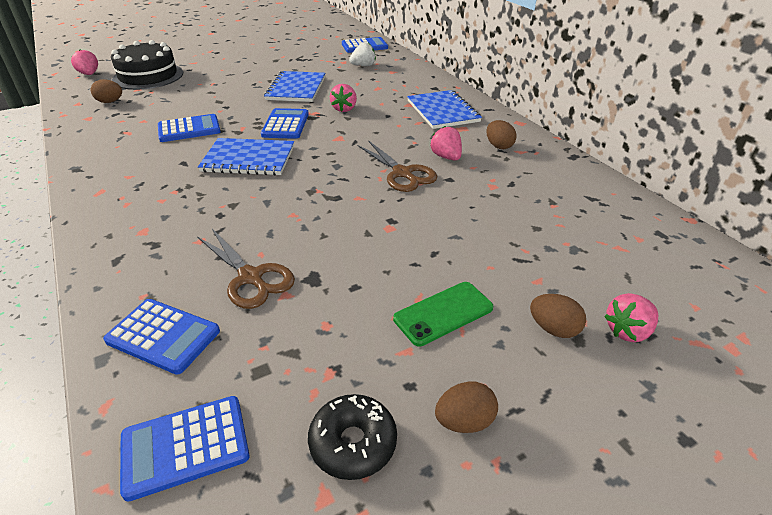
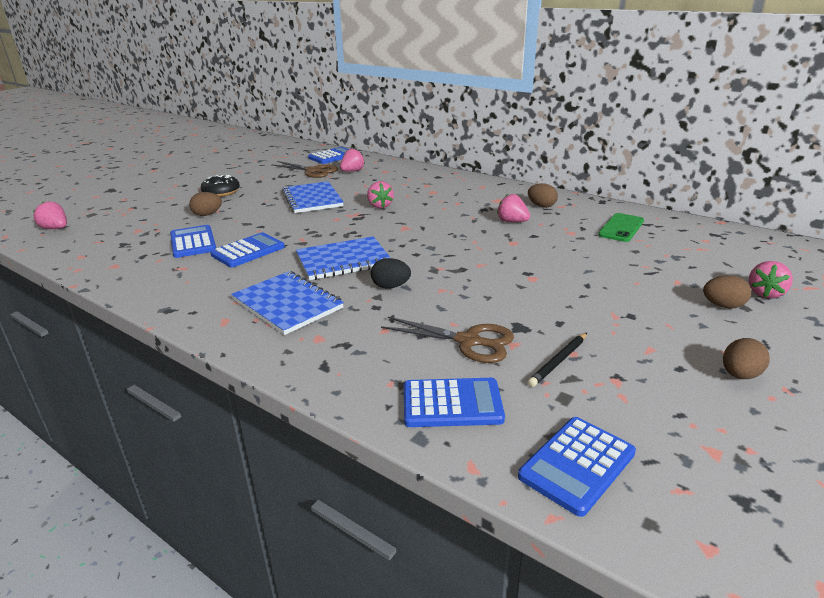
camera: 25 degrees left, 10 degrees down
brown egg [91,79,122,103] -> brown egg moved to [189,192,222,216]
black cake [111,40,183,90] -> none
blue calculator [261,108,309,139] -> blue calculator moved to [170,225,216,258]
black donut [308,394,397,480] -> black donut moved to [201,175,240,197]
white strawberry [349,42,376,66] -> pink strawberry [340,149,365,172]
brown scissors [357,140,437,192] -> brown scissors moved to [271,161,338,178]
green phone [393,282,493,347] -> green phone moved to [598,213,644,242]
blue notebook [407,90,482,129] -> blue notebook moved to [231,271,344,335]
none -> black egg [371,258,411,289]
none -> black pencil [528,333,587,387]

